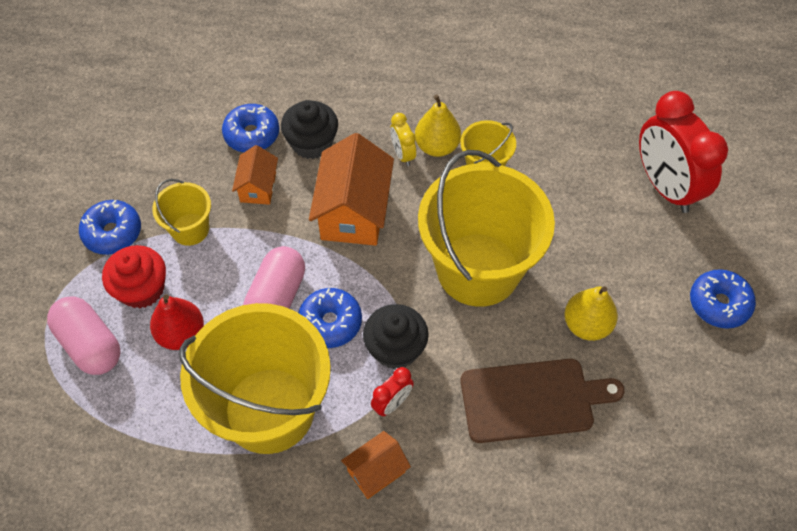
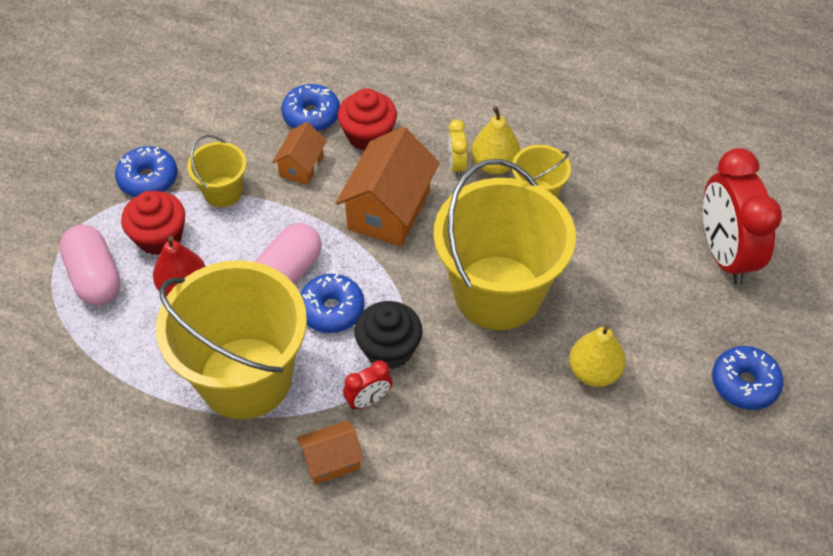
camera: 15 degrees right, 5 degrees down
black cupcake [281,100,338,159] -> red cupcake [338,88,397,151]
brown cutting board [460,359,624,443] -> none

